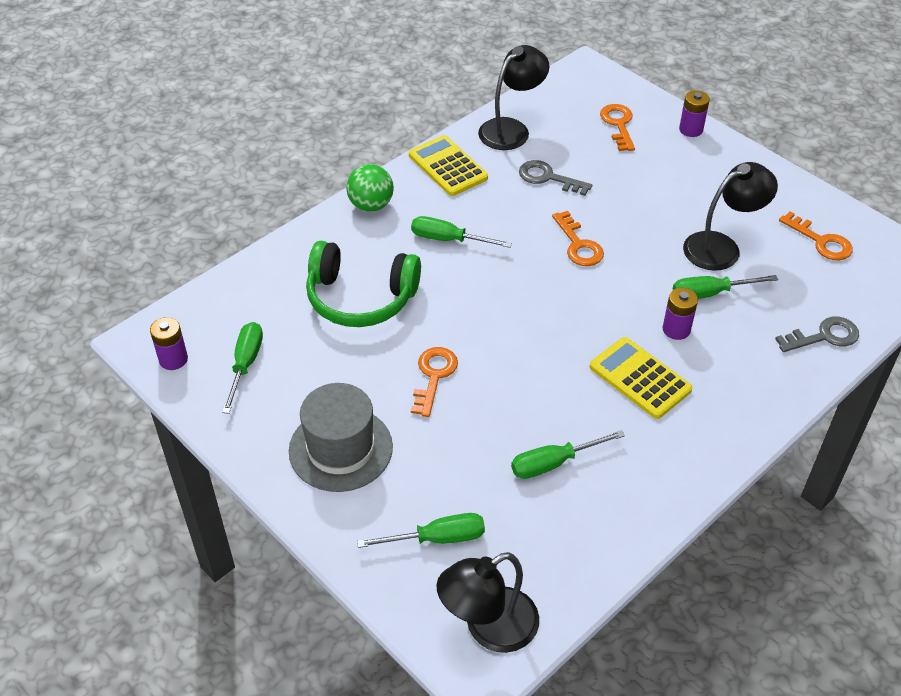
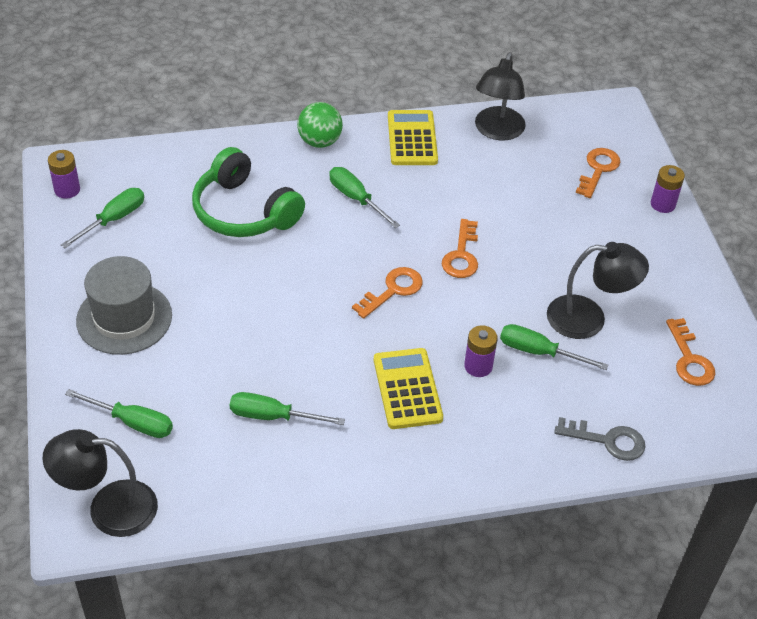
camera: 30 degrees right, 0 degrees up
orange key [411,347,458,417] -> orange key moved to [352,267,423,319]
black lamp [478,45,549,150] -> black lamp turned 120 degrees clockwise [475,52,526,141]
grey key [519,160,592,196] -> none

